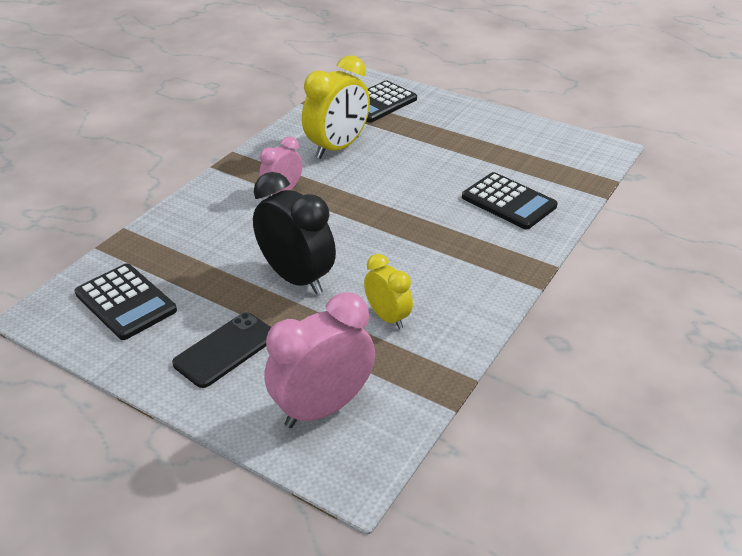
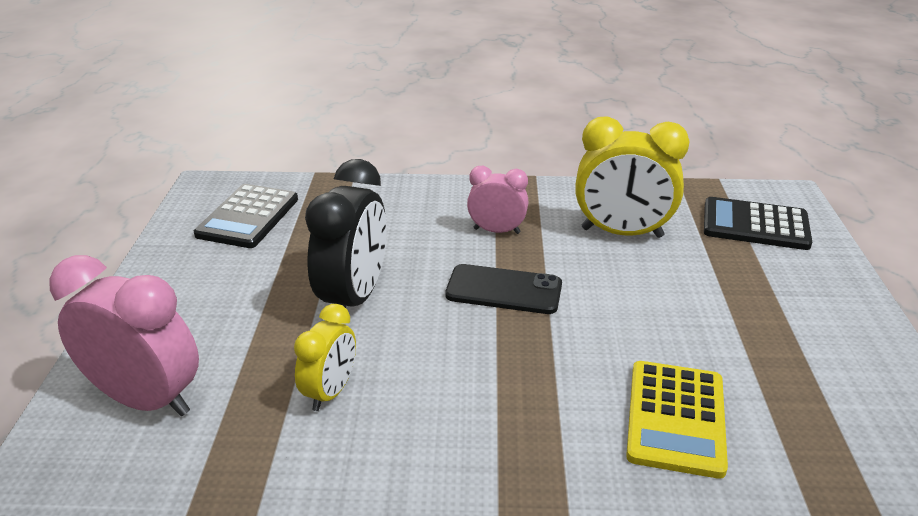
camera: 60 degrees right, 5 degrees down
black phone [172,312,271,388] -> black phone moved to [445,264,562,314]
black calculator [462,172,558,229] -> yellow calculator [626,361,728,479]

